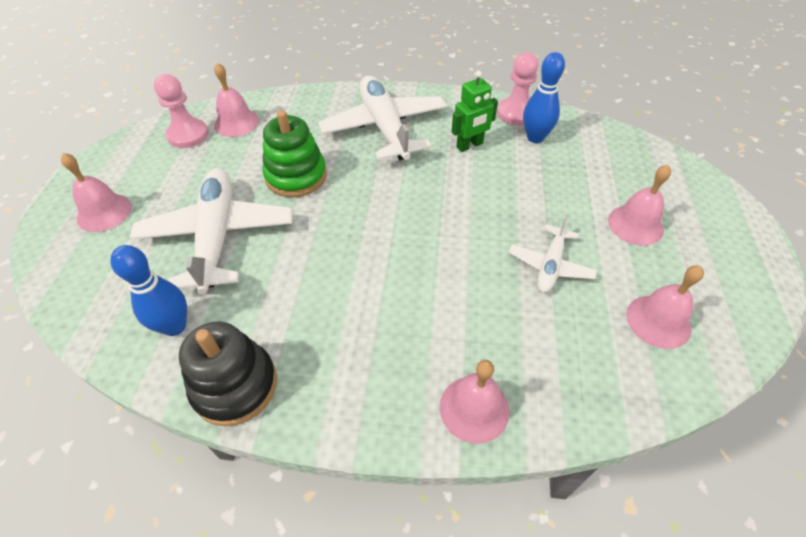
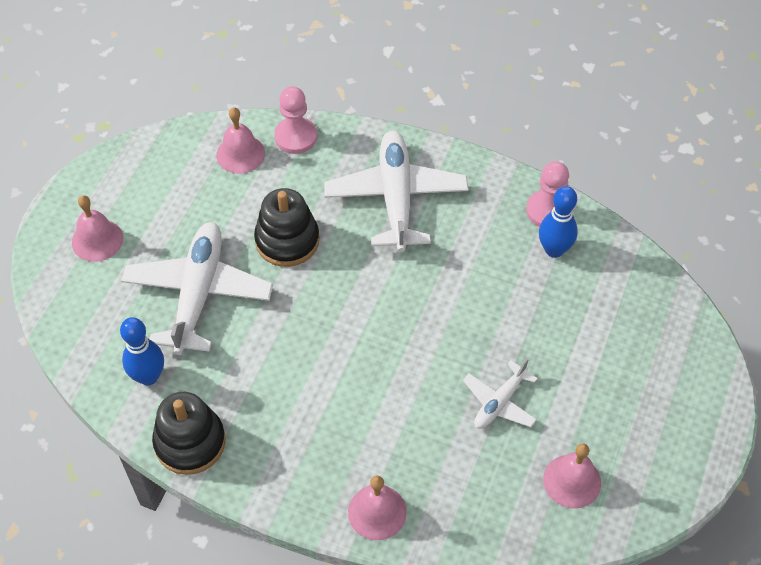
camera: 15 degrees right, 5 degrees up
pink pawn [154,74,209,148] -> pink pawn moved to [274,86,317,154]
green stacking toy [262,110,327,197] -> black stacking toy [254,188,319,267]
green robot [451,71,498,152] -> none
pink bell [608,165,671,246] -> none

